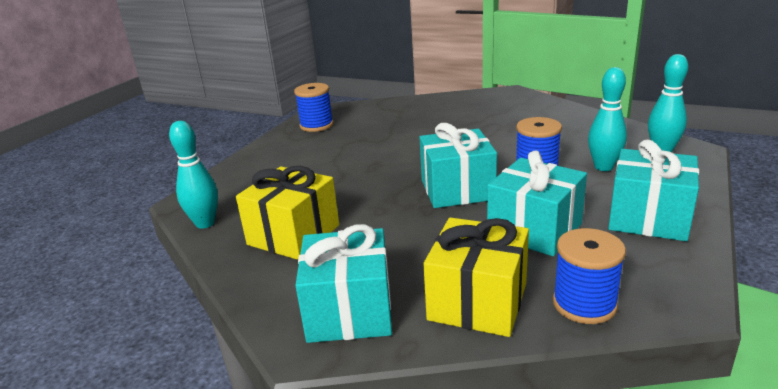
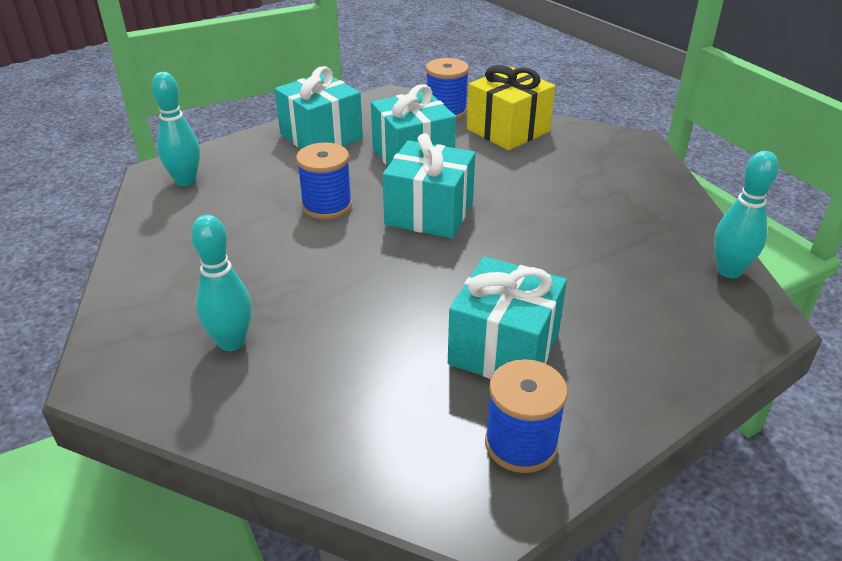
camera: 155 degrees left, 10 degrees up
yellow gift [236,166,339,260] -> none
turquoise gift [295,224,392,343] -> turquoise gift moved to [448,257,567,379]
turquoise bowling pin [588,67,627,171] -> turquoise bowling pin moved to [191,215,252,351]

